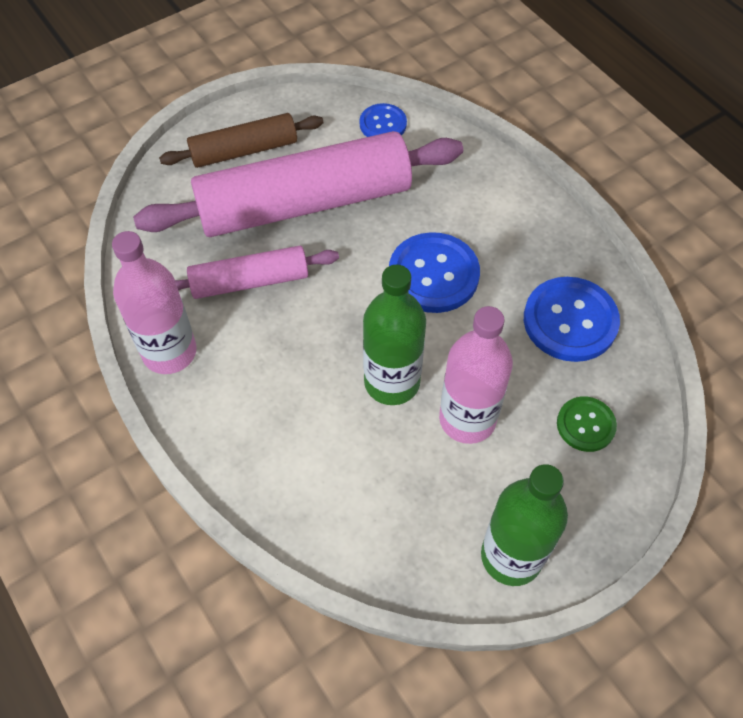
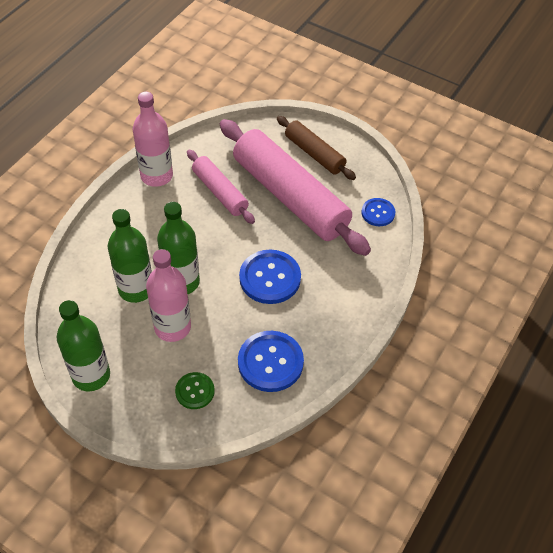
camera: 65 degrees right, 5 degrees down
none -> green bottle [108,209,152,303]

